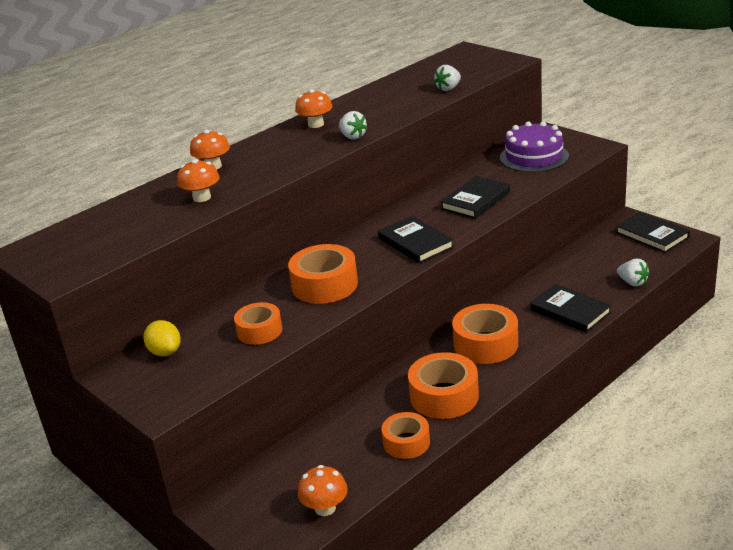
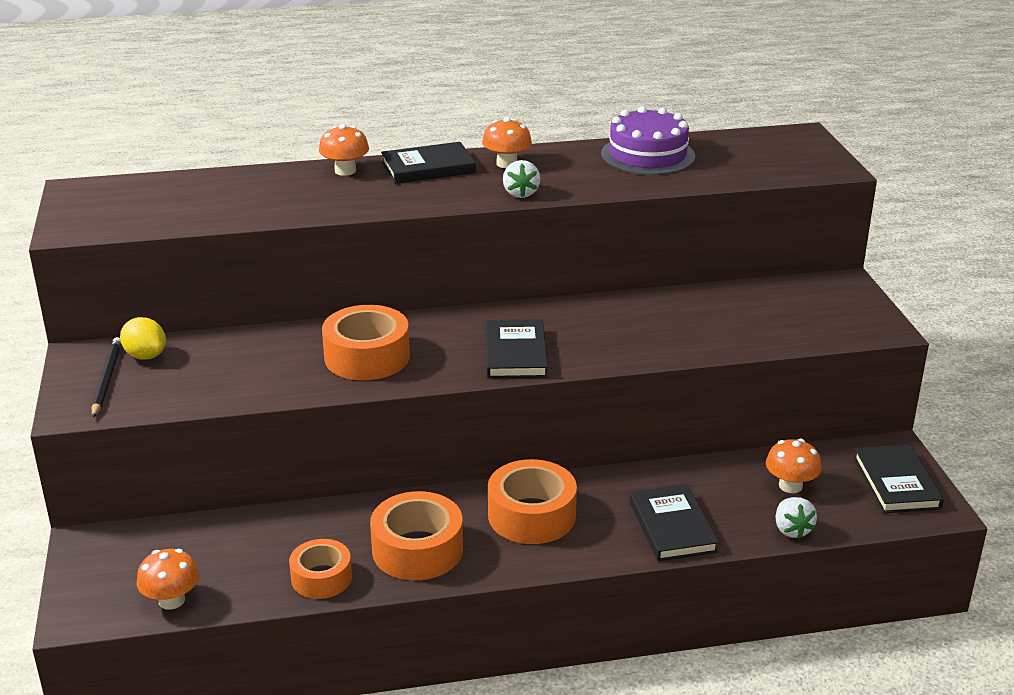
camera: 30 degrees right, 0 degrees up
yellow lemon [143,320,181,356] -> yellow lemon turned 45 degrees counterclockwise [120,317,166,360]
orange mushroom [177,159,220,202] -> orange mushroom moved to [766,439,821,493]
orange tape [234,302,283,345] -> none
white strawberry [434,65,461,91] -> none
black book [441,176,510,219] -> black book moved to [381,142,476,184]
purple cake [500,121,569,172] -> purple cake moved to [601,106,695,175]
none -> black pencil [91,337,121,418]

